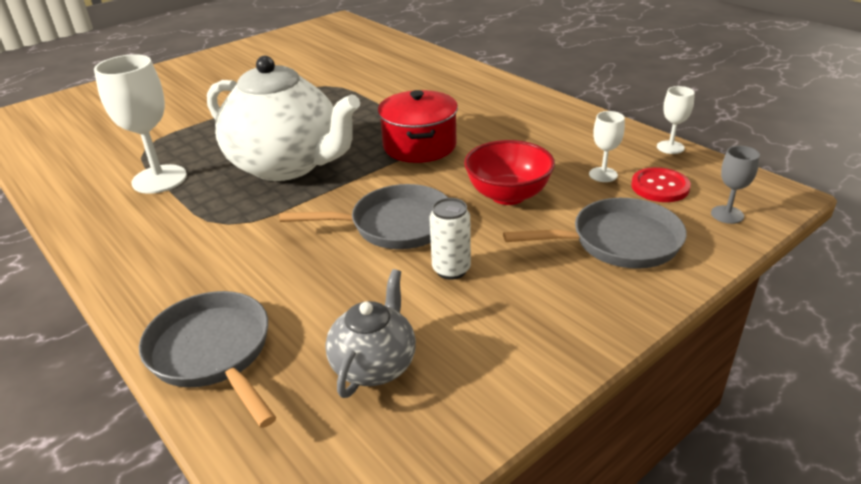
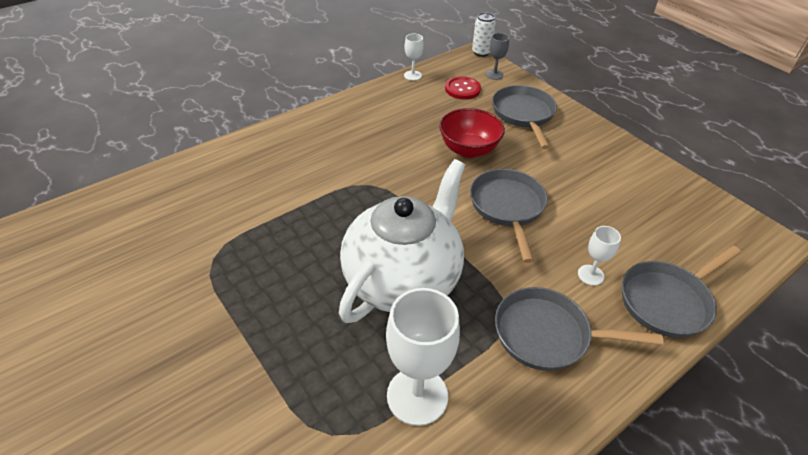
camera: 90 degrees left, 10 degrees up
grey teapot [325,269,416,398] -> none
red pot [378,90,458,163] -> none
white can [429,198,471,280] -> white can moved to [472,12,496,57]
white goblet [589,111,625,182] -> white goblet moved to [578,226,621,286]
none -> grey pan [495,287,663,371]

